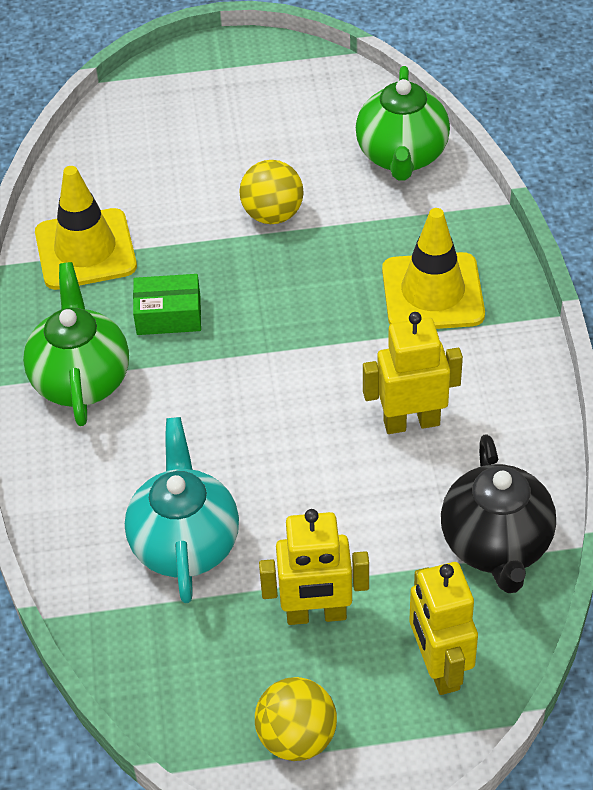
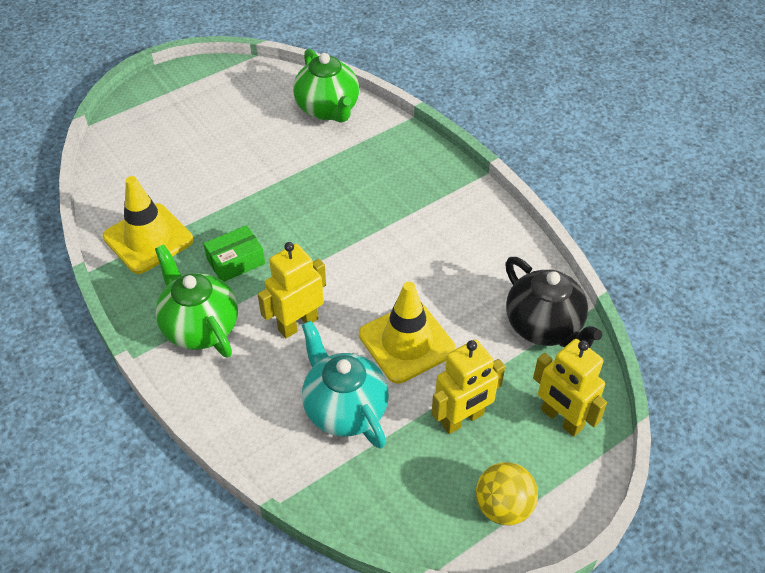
camera: 30 degrees left, 0 degrees up
yellow ball [239,160,304,224] -> none
yellow robot [363,312,463,434] -> yellow robot moved to [258,242,326,338]
yellow traffic cone [382,208,485,329] -> yellow traffic cone moved to [359,282,456,384]

